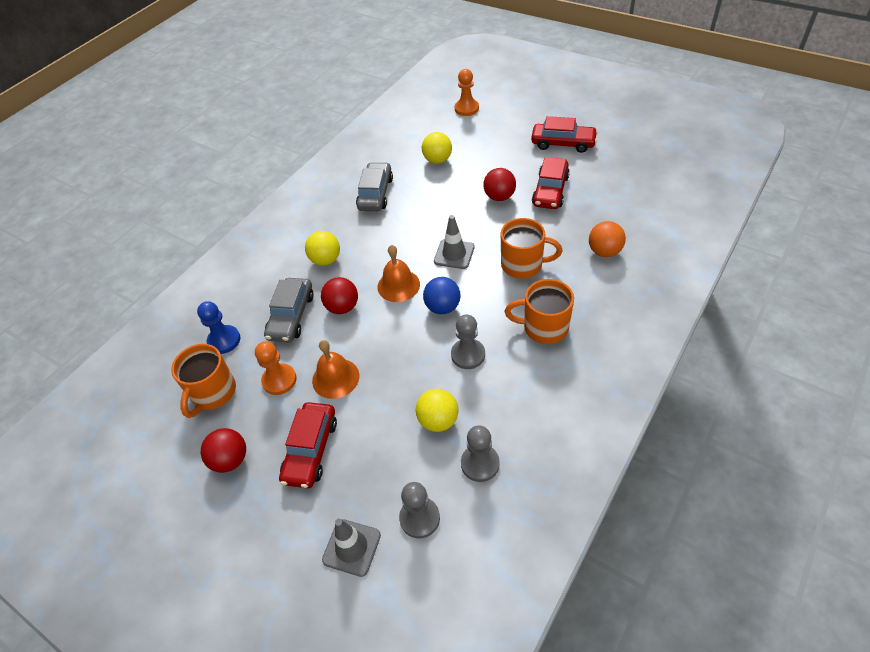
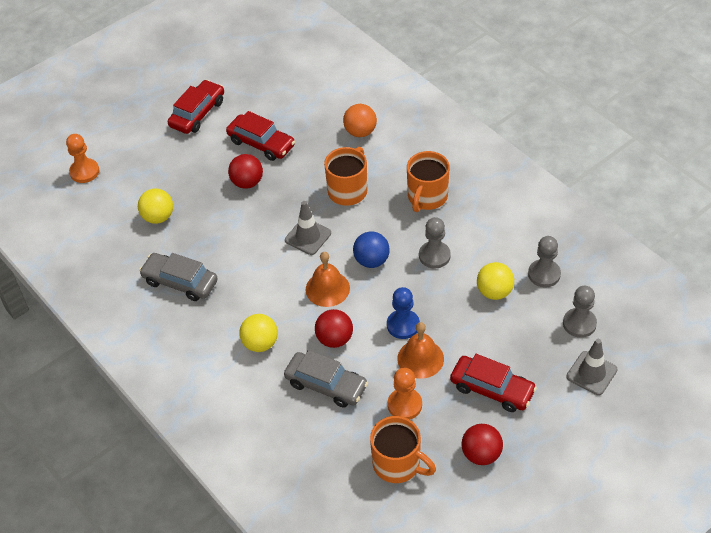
camera: 75 degrees left, 0 degrees up
blue pawn [197,301,240,354] -> blue pawn moved to [387,287,420,339]

